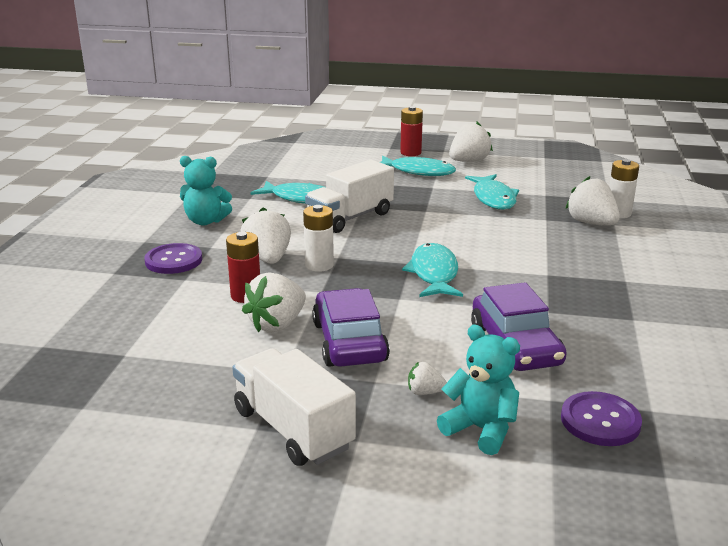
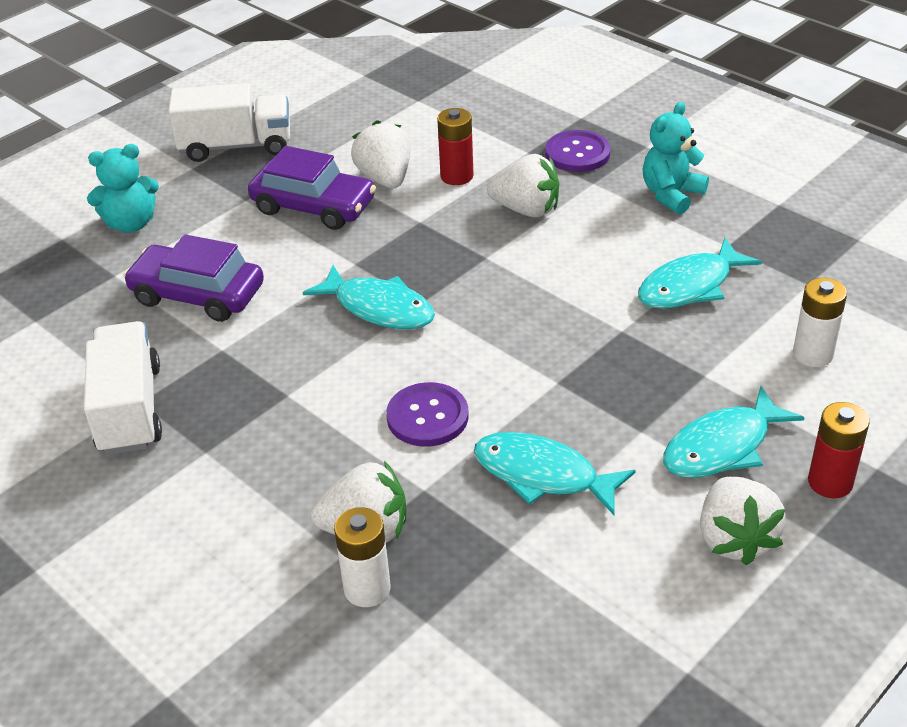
camera: 125 degrees right, 15 degrees up
white battery [303,205,334,272] -> white battery moved to [793,278,847,367]
white truck [305,160,394,233] -> white truck moved to [84,321,162,455]
white strawberry [408,362,447,395] -> none
purple button [561,391,642,446] -> purple button moved to [386,382,468,447]

